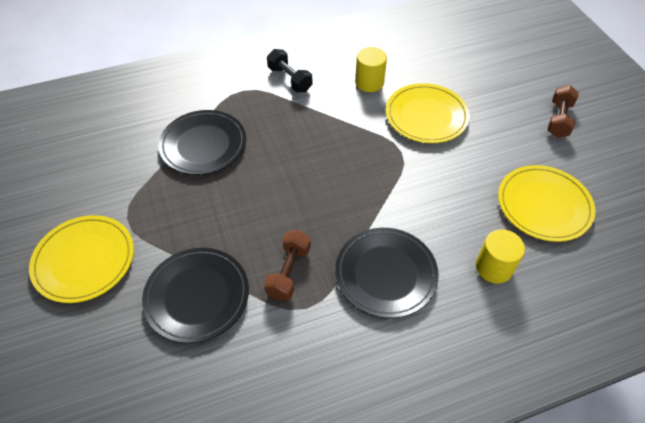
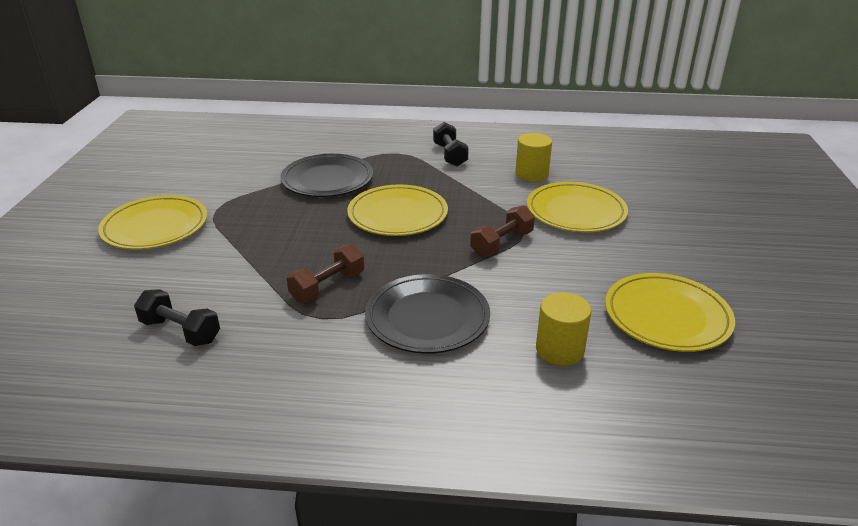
camera: 25 degrees right, 20 degrees down
black plate [142,248,249,343] -> none
brown dumbbell [547,85,579,138] -> brown dumbbell moved to [470,205,535,257]
none -> black dumbbell [134,289,220,346]
none -> yellow plate [347,184,448,236]

